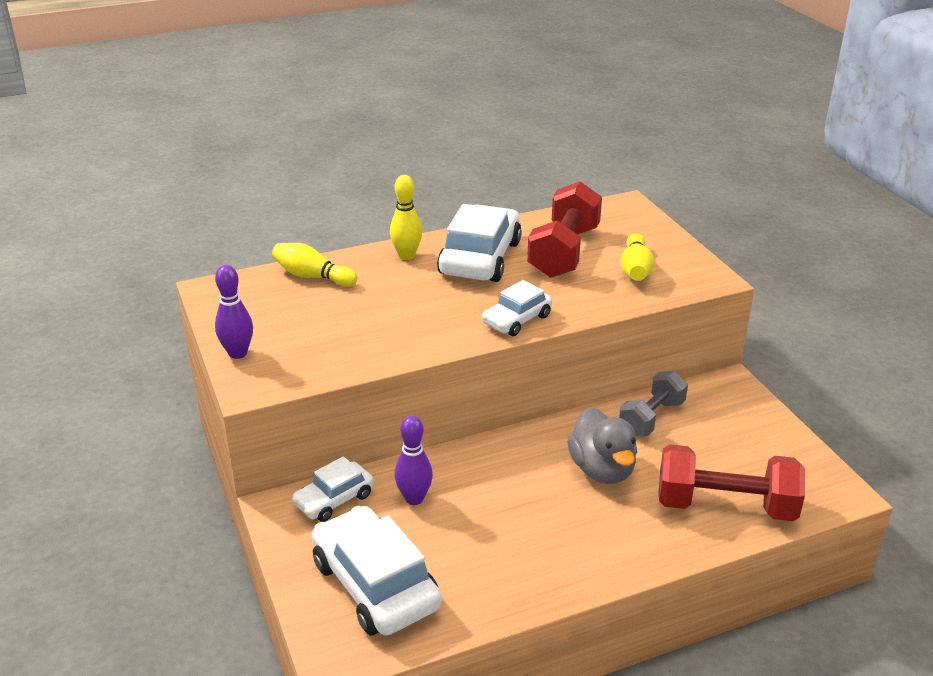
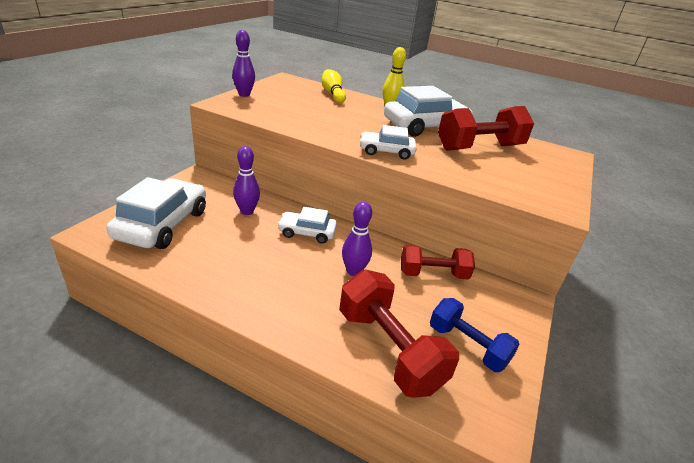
camera: 45 degrees right, 0 degrees up
white car [292,456,374,522] -> white car moved to [277,207,337,244]
grey duck [567,408,637,484] -> purple bowling pin [342,201,372,276]
grey dumbbell [619,371,688,436] -> red dumbbell [401,245,475,280]
yellow bowling pin [621,233,654,281] -> none
none -> blue dumbbell [430,298,520,372]

